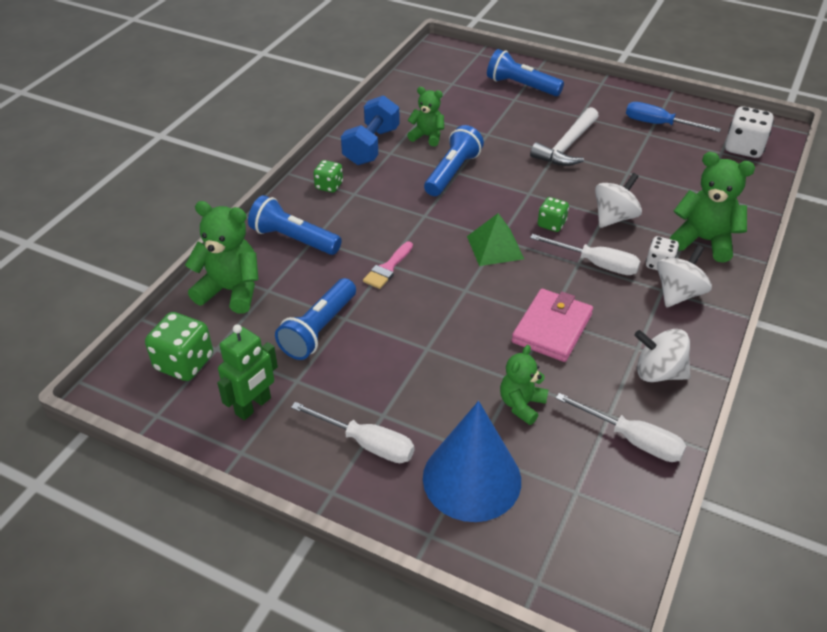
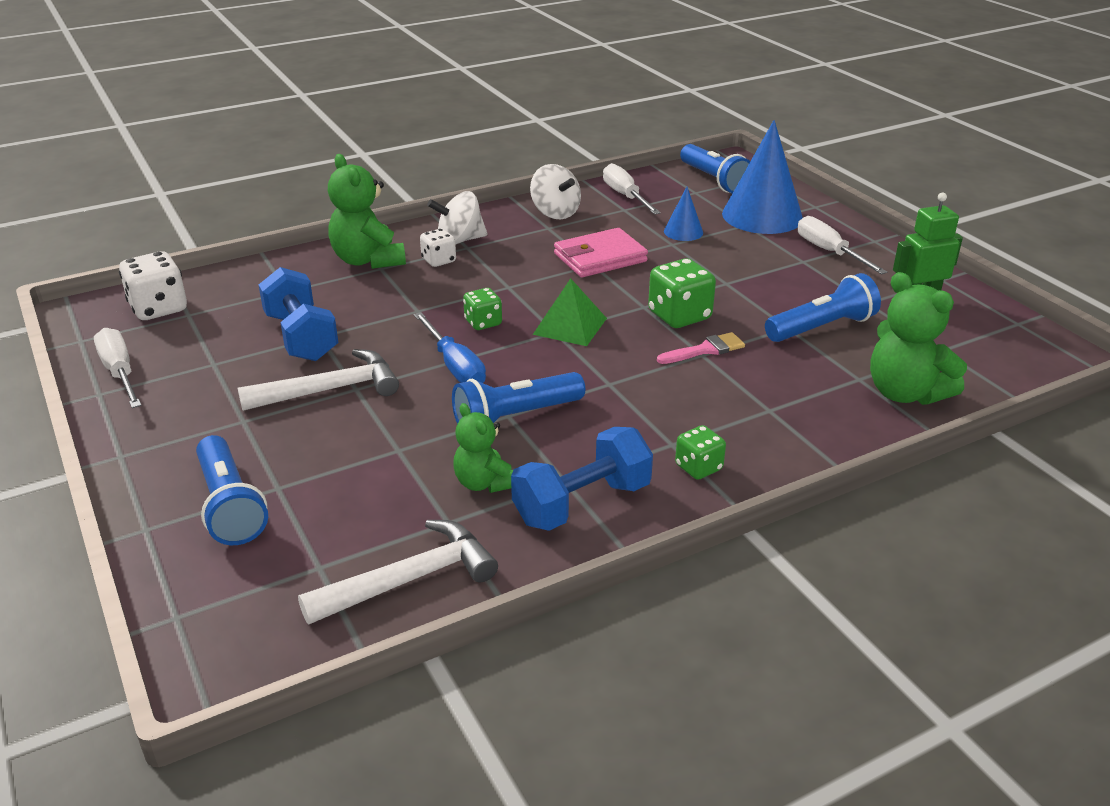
camera: 145 degrees left, 10 degrees down
green dice [145,312,213,381] -> green dice moved to [648,259,716,328]
blue flashlight [248,195,342,255] -> blue flashlight moved to [680,144,750,193]
green teddy bear [500,345,548,425] -> blue cone [664,187,703,241]
white screwdriver [530,234,641,275] -> white screwdriver moved to [94,328,142,408]
white spinning top [595,173,642,228] -> none
blue screwdriver [626,102,721,132] -> blue screwdriver moved to [414,312,486,383]
none -> blue dumbbell [259,267,338,361]
none -> white hammer [298,520,498,624]

